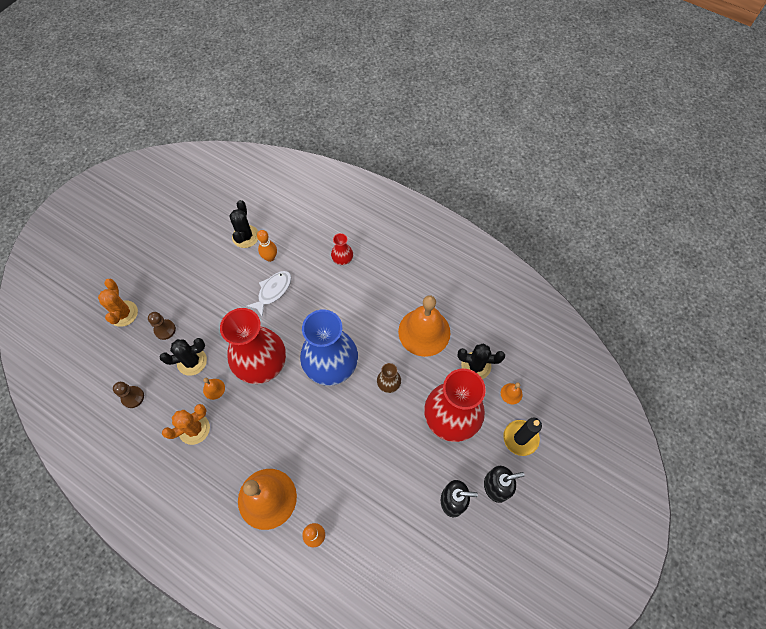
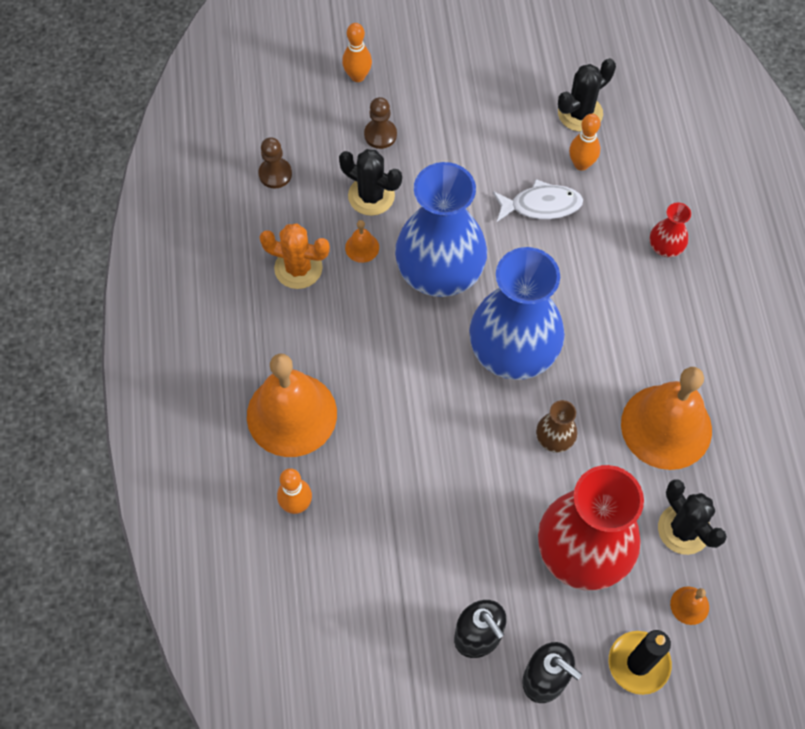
camera: 50 degrees right, 0 degrees up
orange cactus [98,279,138,327] -> orange bowling pin [342,23,372,82]
red vase [220,308,286,384] -> blue vase [395,162,487,297]

